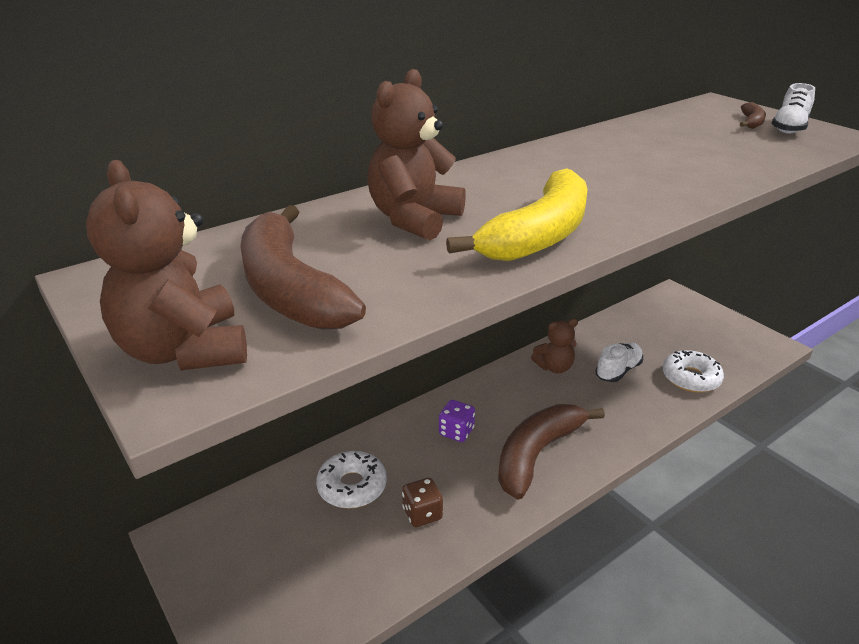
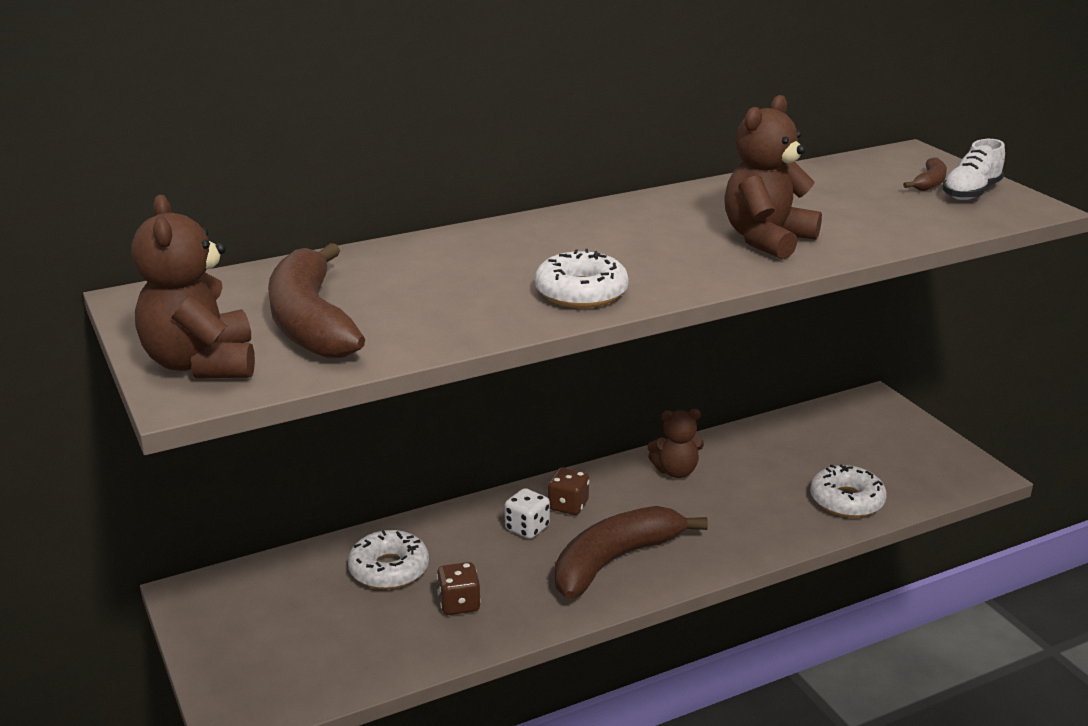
camera: 10 degrees right, 5 degrees down
brown teddy bear [367,69,466,241] -> brown teddy bear moved to [724,95,822,260]
purple dice [439,400,475,442] -> white dice [505,488,550,539]
yellow banana [446,168,587,261] -> white donut [535,249,629,308]
white shoe [595,343,643,382] -> none
none -> brown dice [548,468,589,515]

